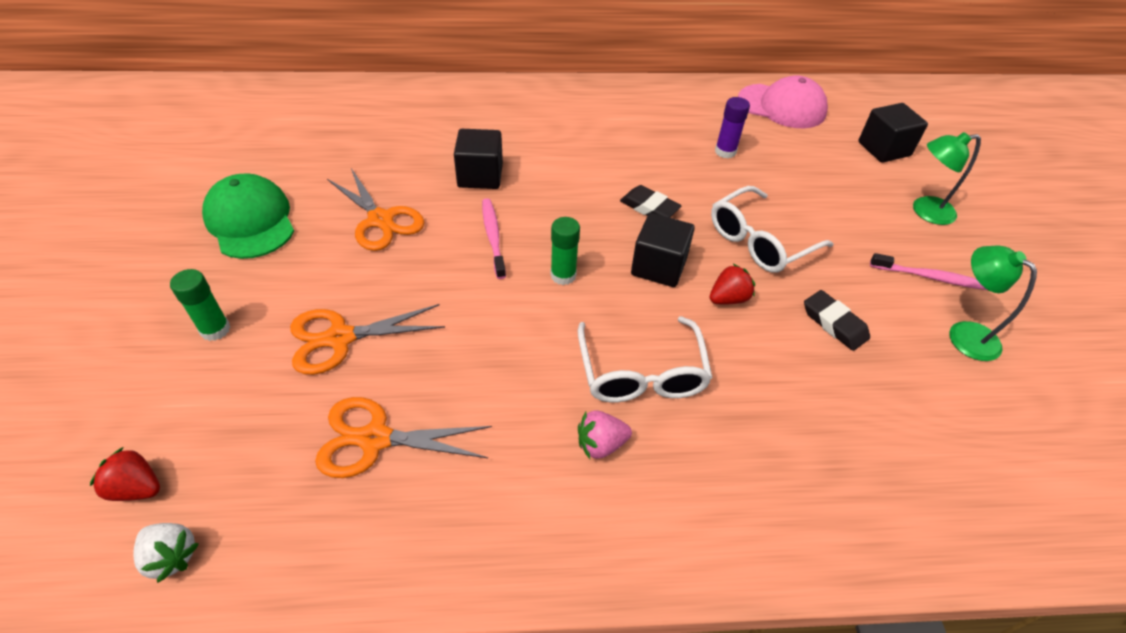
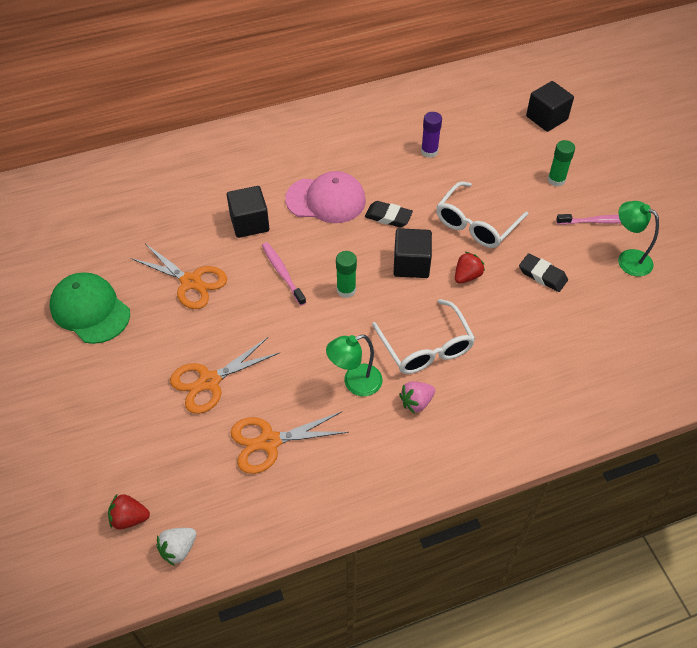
camera: 15 degrees left, 5 degrees up
white strawberry [133,523,199,583] -> white strawberry turned 120 degrees clockwise [156,528,196,566]
green glue stick [170,269,230,341] -> green glue stick moved to [548,140,575,187]
pink cap [738,76,828,128] -> pink cap moved to [285,171,366,223]
green lamp [913,132,981,225] -> green lamp moved to [326,335,383,396]

